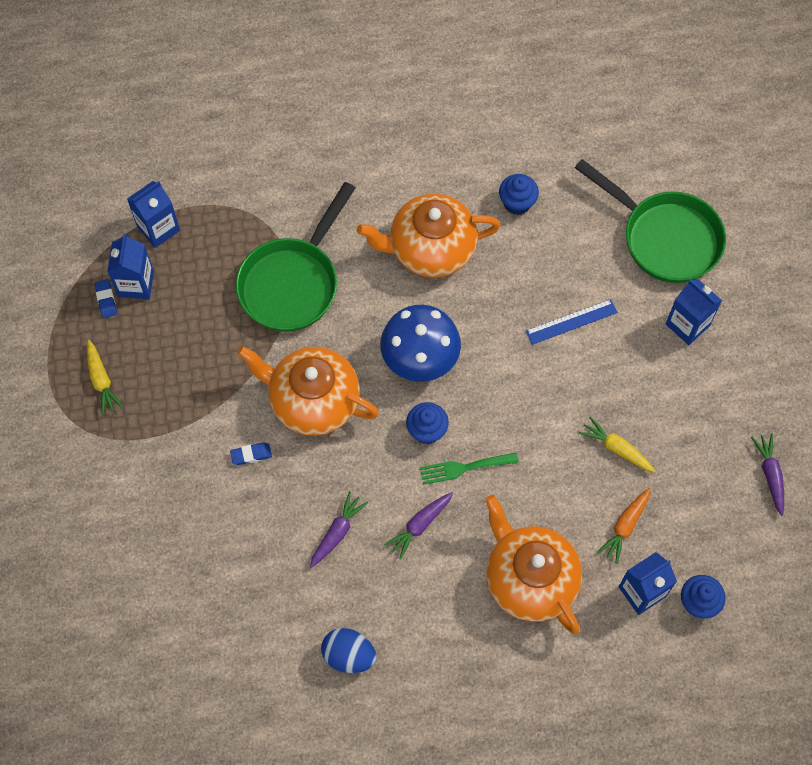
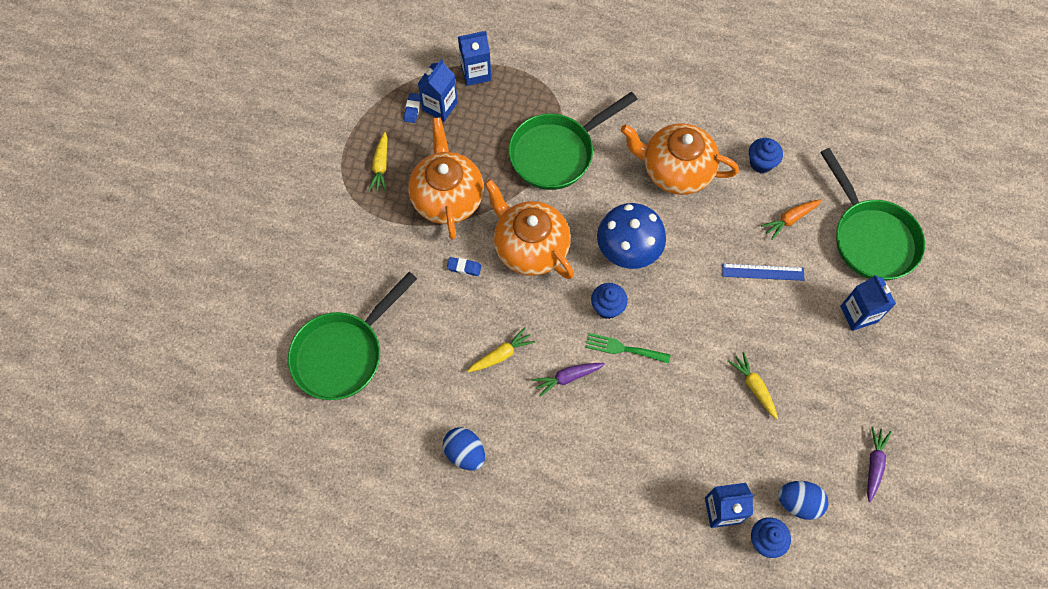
camera: 25 degrees right, 0 degrees up
purple carrot [310,491,368,568] -> yellow carrot [467,327,535,372]
orange teapot [485,495,582,634] -> orange teapot moved to [408,117,484,240]
orange carrot [597,488,651,564] -> orange carrot moved to [761,199,822,240]
none -> green pan [288,272,417,400]
none -> blue egg [778,481,828,520]

